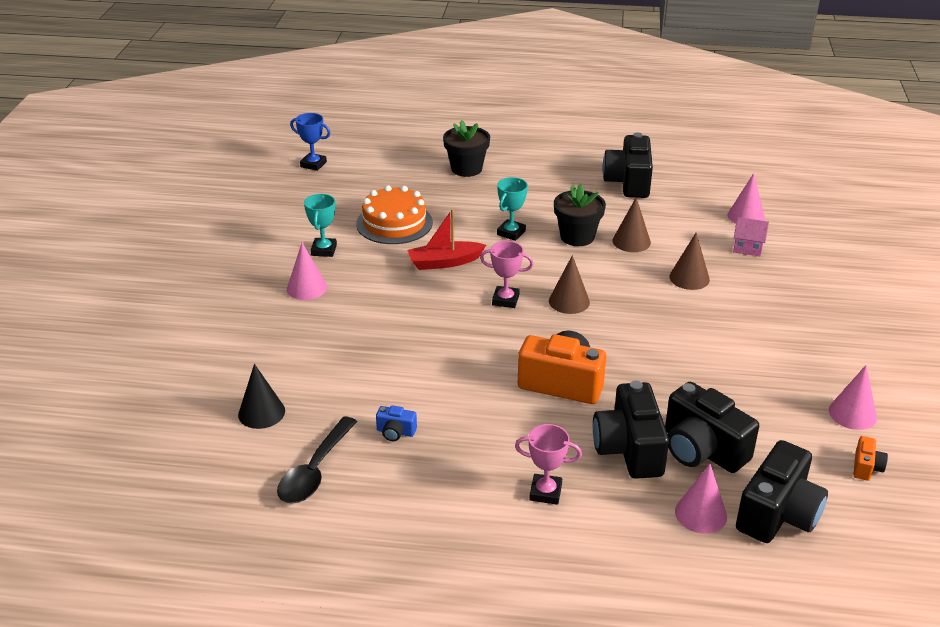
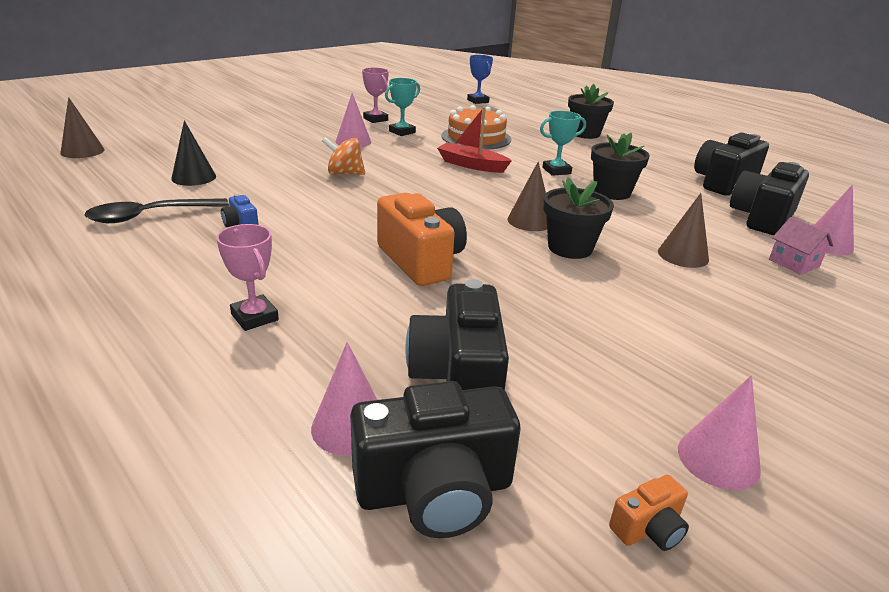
camera: 40 degrees right, 5 degrees down
pink trophy [480,241,534,308] -> pink trophy moved to [362,68,389,123]
black camera [593,381,669,479] -> black camera moved to [730,162,809,235]
brown cone [613,197,651,252] -> brown cone moved to [60,97,105,158]
none -> orange spinning top [322,137,365,175]
none -> black flower pot [543,177,614,259]

